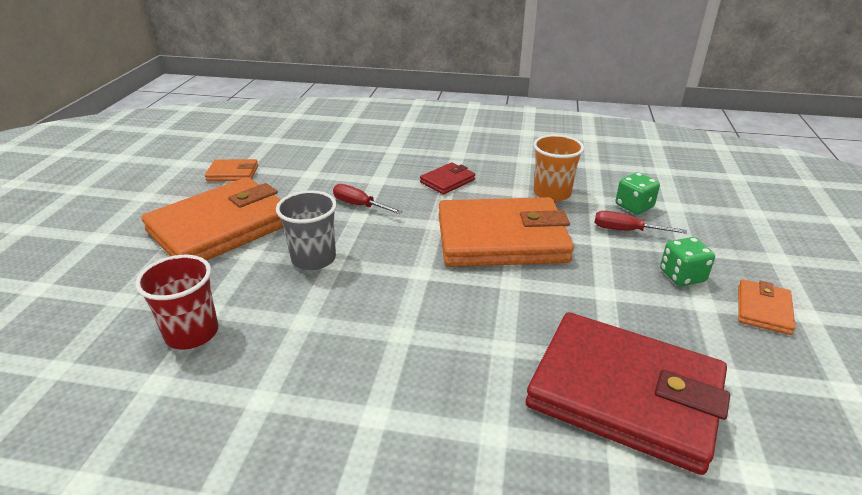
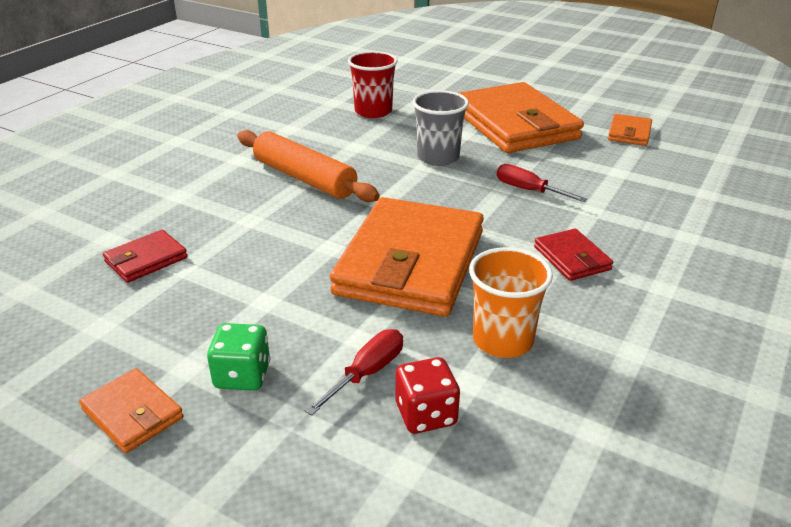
camera: 110 degrees right, 0 degrees up
red screwdriver [333,184,403,214] -> red screwdriver turned 105 degrees counterclockwise [497,164,587,202]
red wallet [526,312,730,475] -> red wallet [103,230,188,283], size x0.44
green dice [616,172,660,214] -> red dice [396,357,460,434]
none -> orange rolling pin [237,130,380,202]

